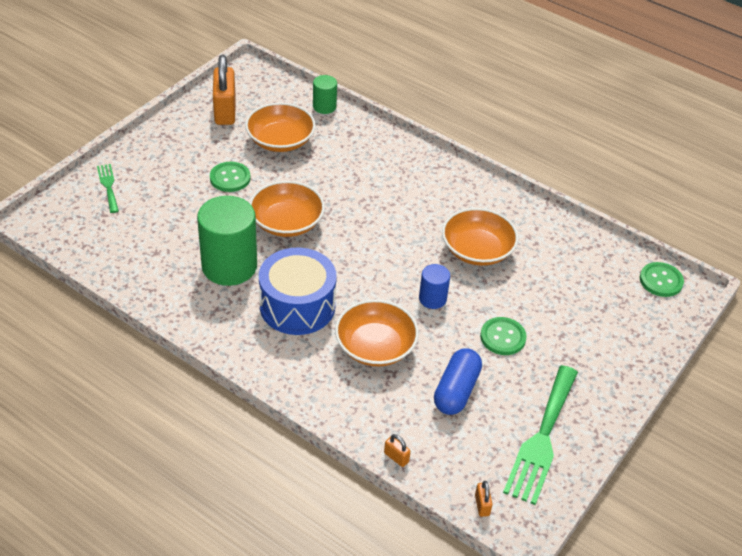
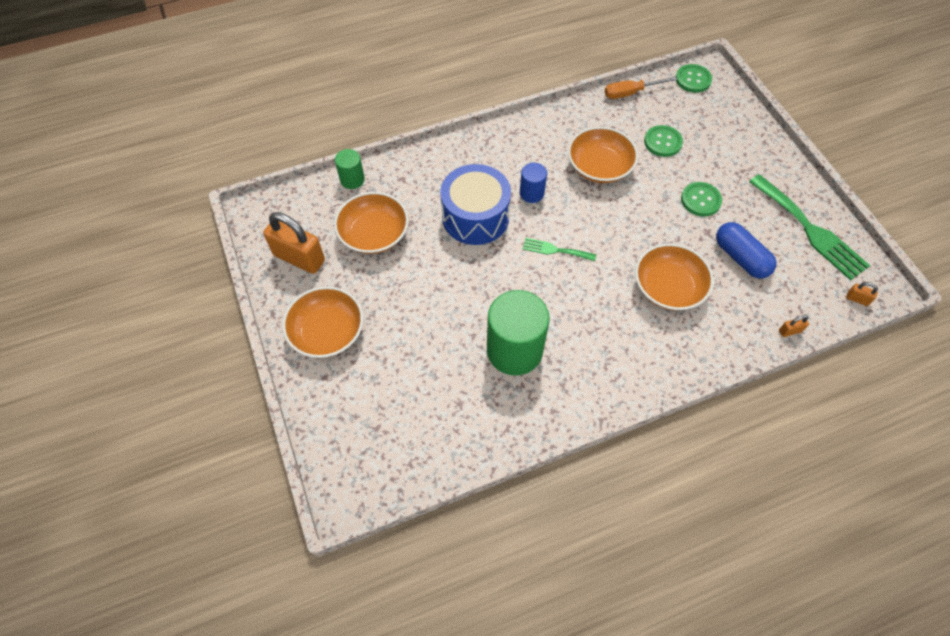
camera: 55 degrees left, 15 degrees up
green fork [97,164,119,213] -> green fork moved to [523,238,596,261]
green button [210,162,251,192] -> green button moved to [644,125,683,157]
orange bowl [249,181,325,237] -> orange bowl moved to [282,286,363,358]
blue drum [259,248,337,335] -> blue drum moved to [440,164,511,245]
blue cylinder [419,264,450,309] -> blue cylinder moved to [520,163,547,203]
none -> orange screwdriver [605,77,677,99]

